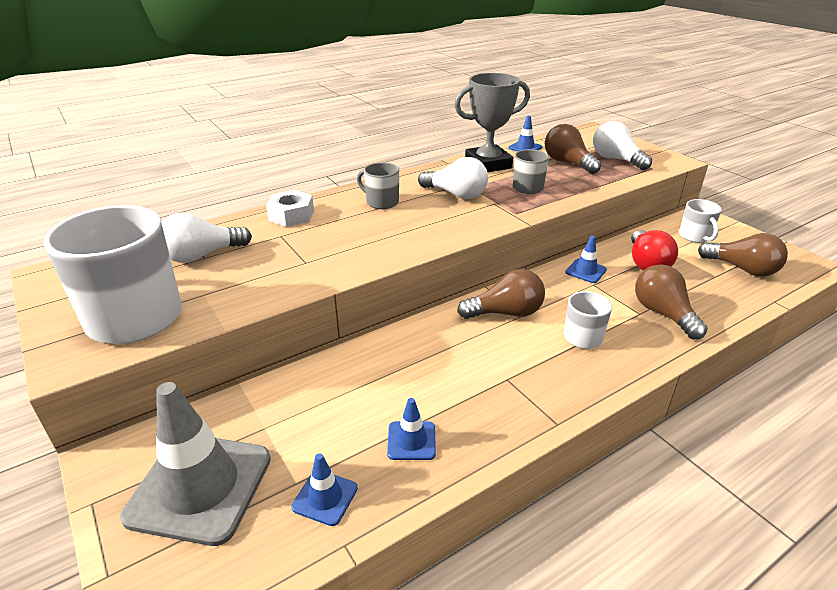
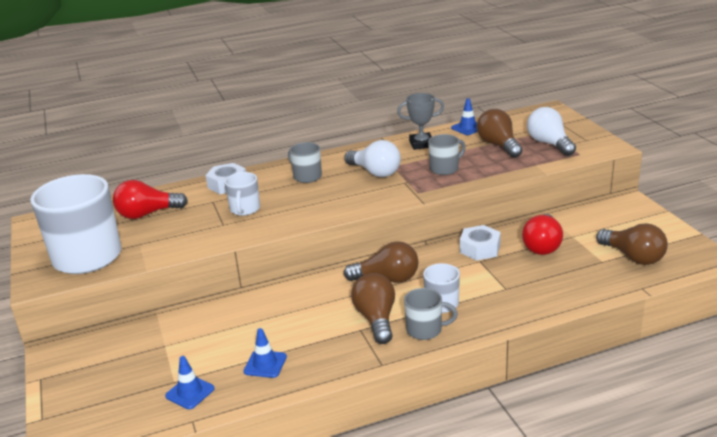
camera: 15 degrees right, 5 degrees down
grey traffic cone [120,382,271,546] -> none
white light bulb [161,213,252,263] -> red light bulb [113,180,188,219]
grey trophy [454,73,530,172] -> grey trophy [397,93,444,150], size x0.63
blue traffic cone [565,236,607,283] -> white nut [460,225,501,261]
brown light bulb [635,264,707,339] -> brown light bulb moved to [351,273,395,344]
white mug [679,199,722,243] -> white mug moved to [225,172,260,216]
none -> grey mug [404,288,458,340]

